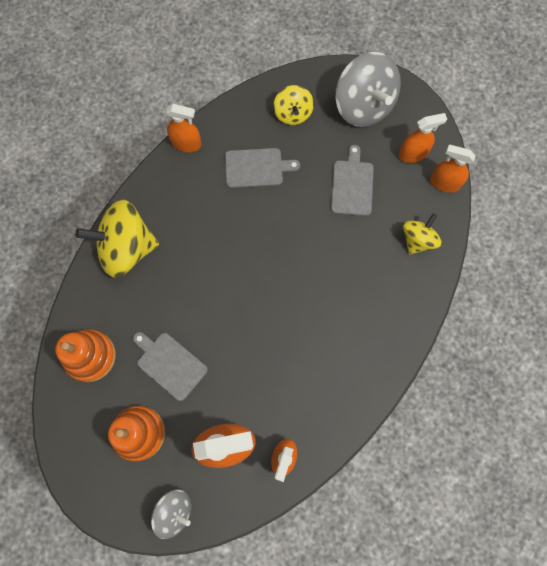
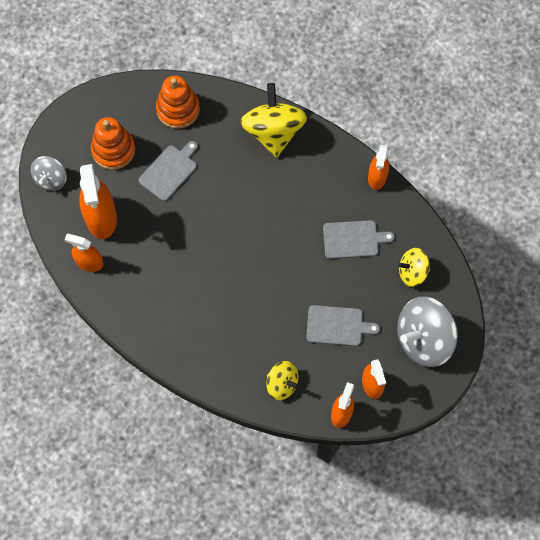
camera: 90 degrees right, 5 degrees down
grey cutting board [225,148,300,188] -> grey cutting board turned 90 degrees counterclockwise [323,220,395,259]

